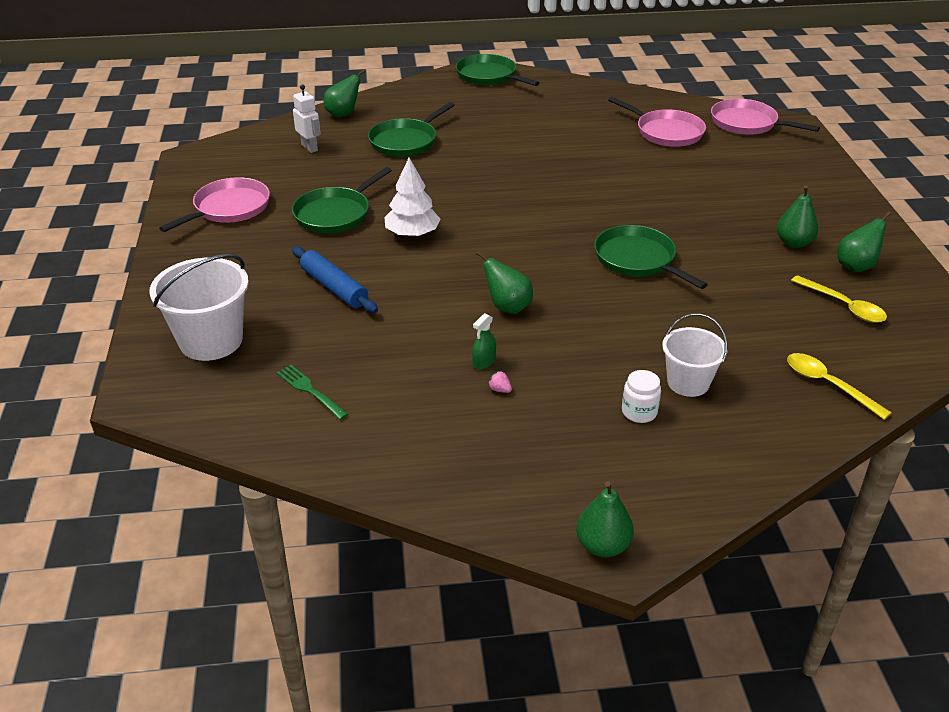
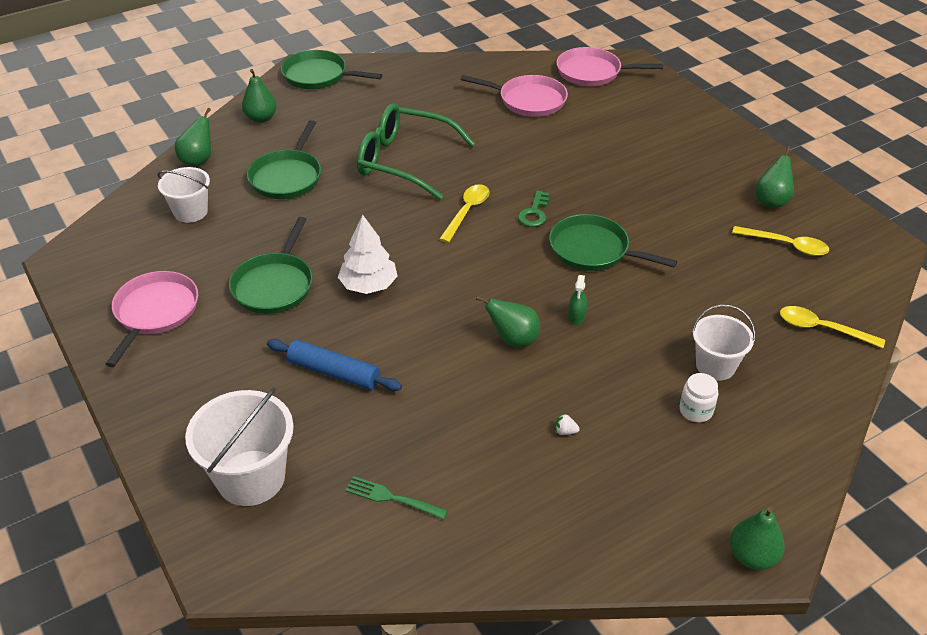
camera: 25 degrees left, 5 degrees up
white robot [293,85,320,153] -> white bucket [157,167,210,223]
green spray bottle [472,313,496,370] -> green spray bottle moved to [568,275,587,325]
pink strawberry [488,370,512,393] -> white strawberry [555,413,580,435]
green pear [777,185,818,248] -> green pear moved to [242,69,277,123]
none -> green glasses [357,103,475,200]
none -> yellow spoon [439,184,490,243]
none -> green key [518,191,549,227]

